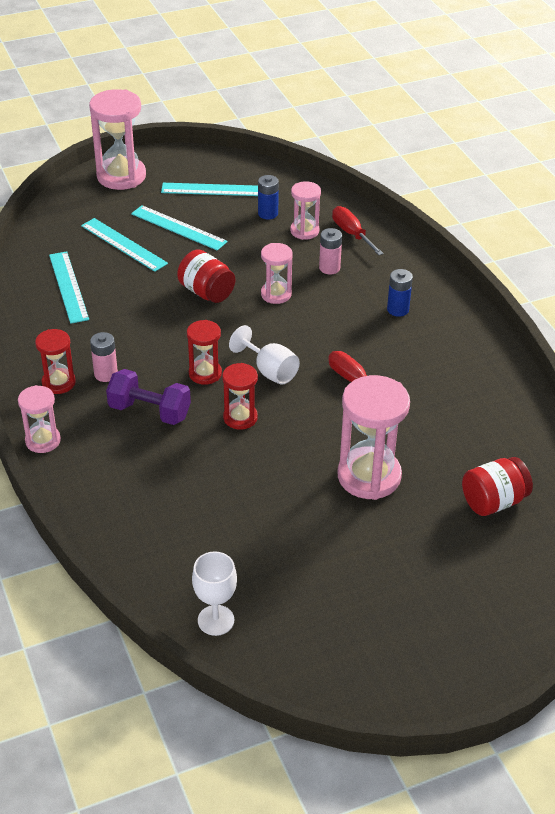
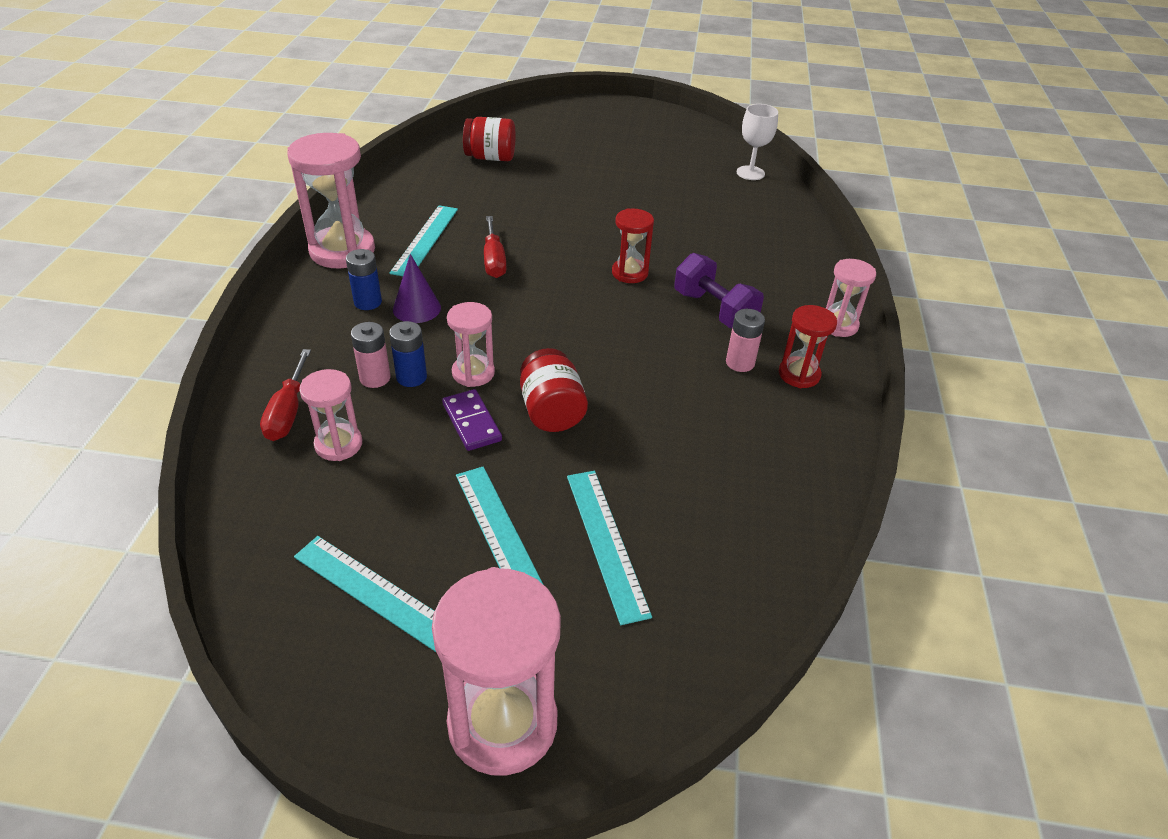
camera: 150 degrees left, 0 degrees up
turquoise ruler [49,251,89,324] -> turquoise ruler moved to [389,205,458,276]
red hourglass [187,320,222,385] -> none
white goblet [229,325,300,385] -> none
blue battery [258,175,279,220] -> blue battery moved to [389,321,427,387]
pink hourglass [338,375,410,500] -> pink hourglass moved to [287,133,375,268]
none -> purple cone [393,254,441,323]
none -> purple domino [442,389,502,451]

